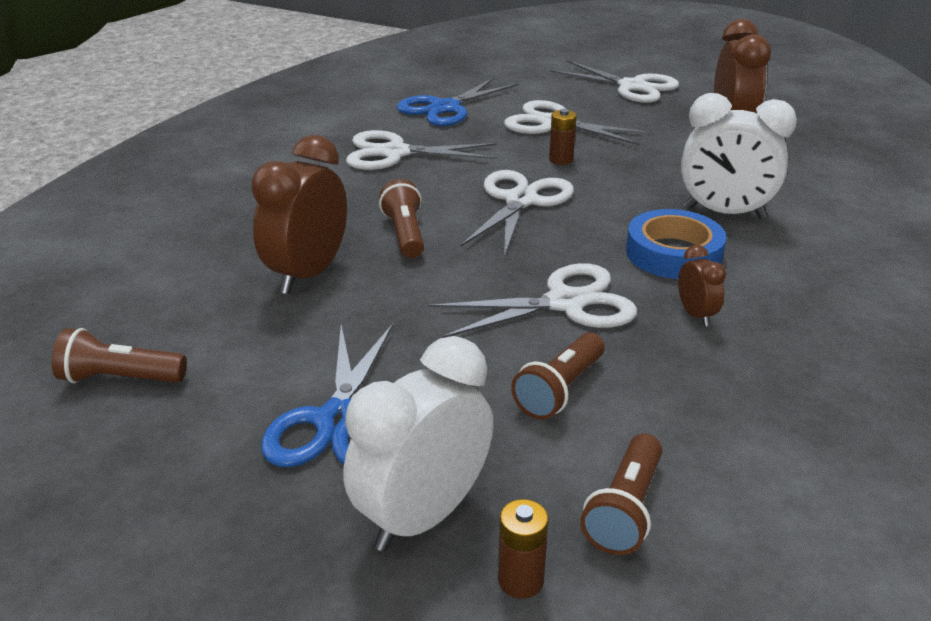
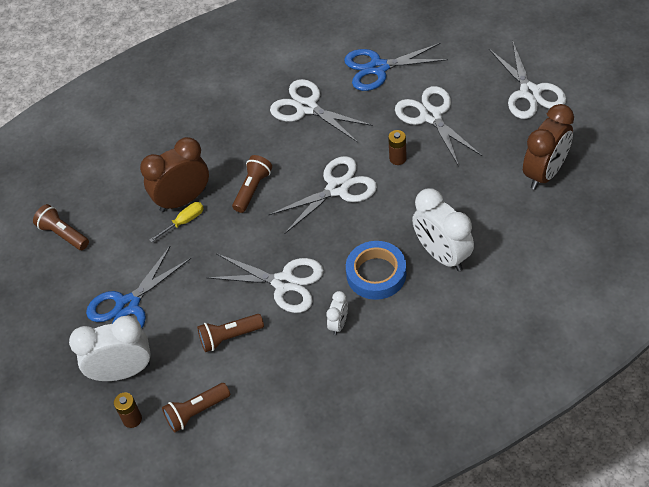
camera: 40 degrees right, 20 degrees up
brown clock [678,245,726,326] -> white clock [326,291,348,335]
none -> yellow screwdriver [149,202,204,243]

